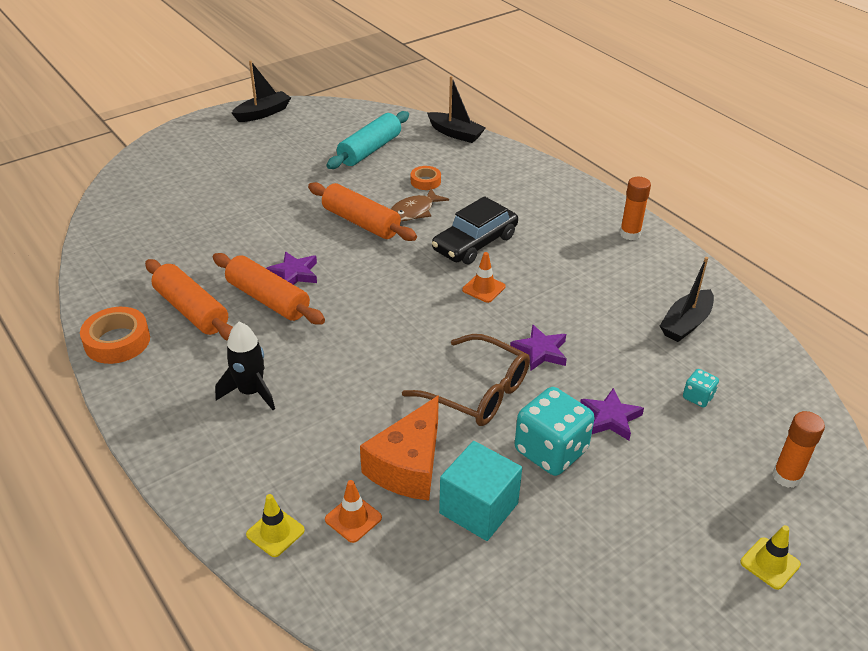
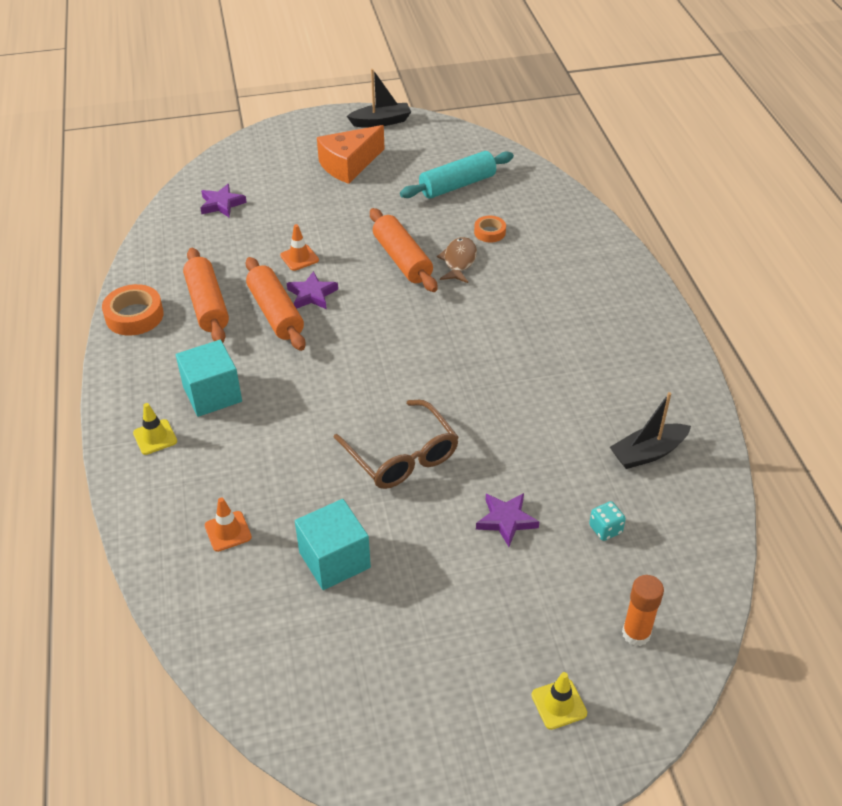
camera: 25 degrees right, 5 degrees up
black rocket [215,322,275,410] -> turquoise cube [176,340,242,417]
yellow traffic cone [246,494,305,557] -> yellow traffic cone moved to [133,403,177,455]
orange cheese [360,395,439,501] -> orange cheese moved to [317,125,385,184]
brown fish [391,188,449,221] -> brown fish turned 120 degrees clockwise [437,237,477,283]
black boat [427,76,485,143] -> none
black car [432,196,518,264] -> none
orange traffic cone [462,252,505,303] -> orange traffic cone moved to [280,224,319,271]
purple star [510,324,567,371] -> purple star moved to [200,184,247,217]
turquoise dice [515,387,594,476] -> none
orange glue stick [620,177,651,240] -> none

